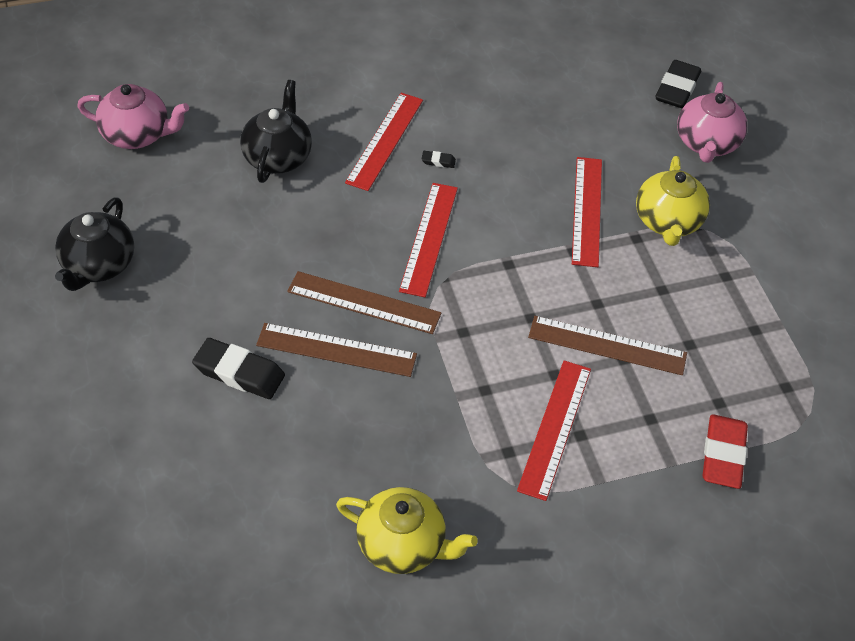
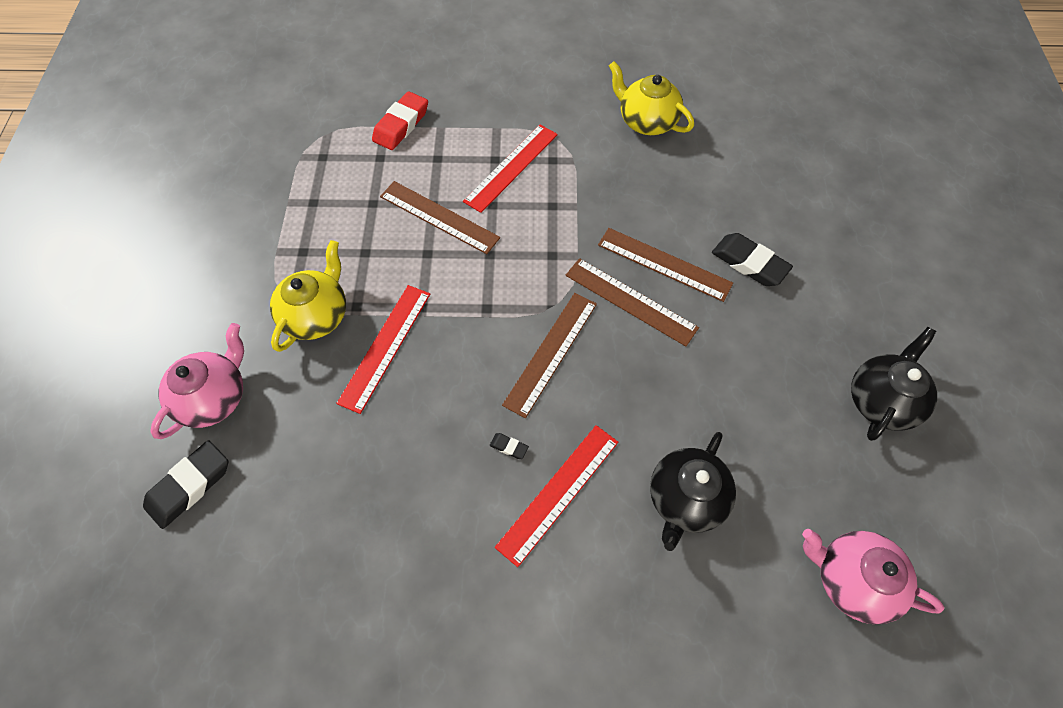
camera: 160 degrees left, 10 degrees up
red ruler [399,183,458,297] -> brown ruler [502,293,597,418]

